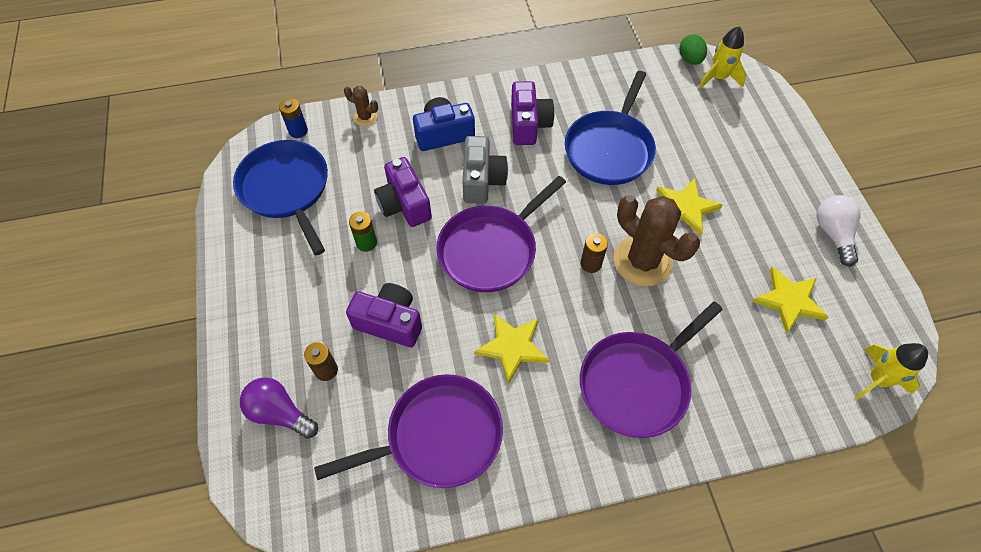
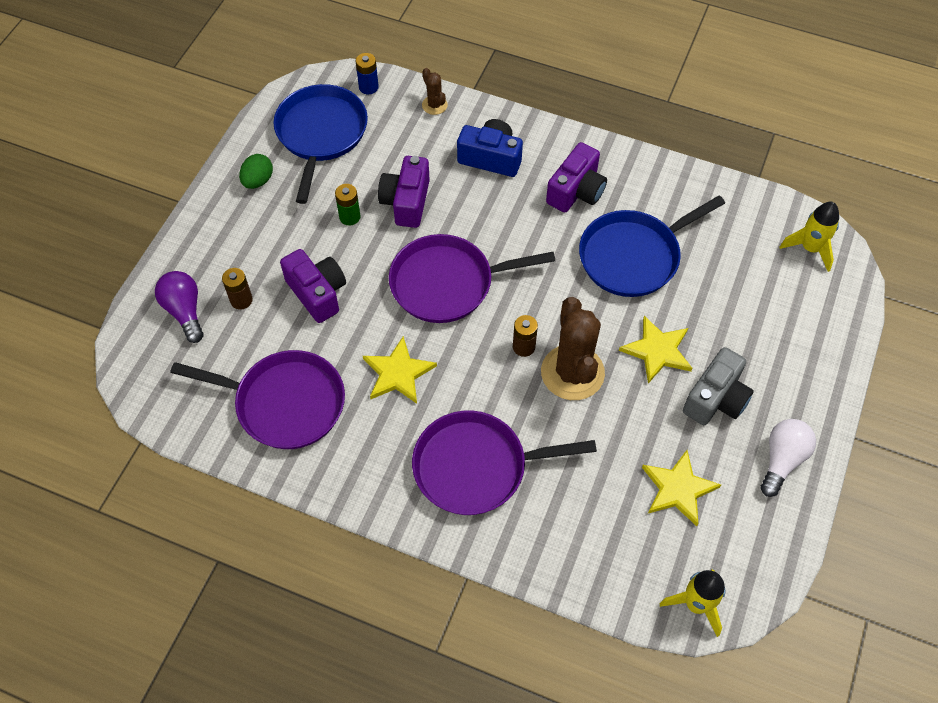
camera: 35 degrees right, 0 degrees up
grey camera [463,136,508,204] -> grey camera moved to [683,347,754,425]
green egg [679,34,707,65] -> green egg moved to [239,154,273,189]

